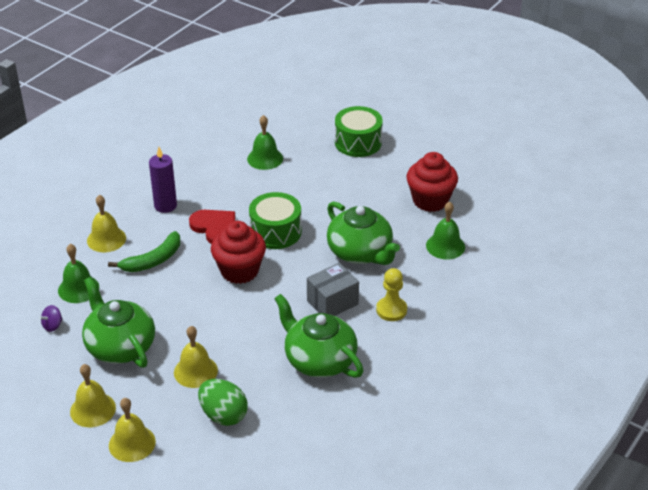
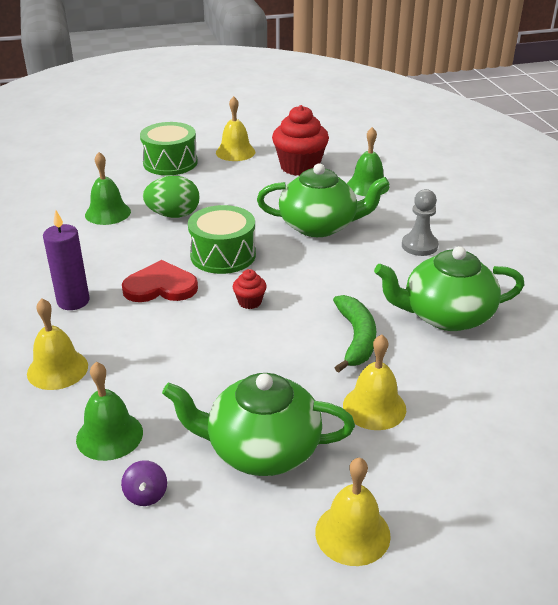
camera: 50 degrees left, 5 degrees down
green banana [108,231,180,272] -> green banana moved to [333,295,376,373]
yellow bell [109,398,156,462] -> yellow bell moved to [216,96,255,161]
green egg [198,379,248,426] -> green egg moved to [143,176,200,218]
red cupcake [211,221,266,284] -> red cupcake [233,269,267,309], size x0.46
grey box [307,263,359,316] -> none
yellow pawn [376,268,407,321] -> grey pawn [402,189,438,256]

